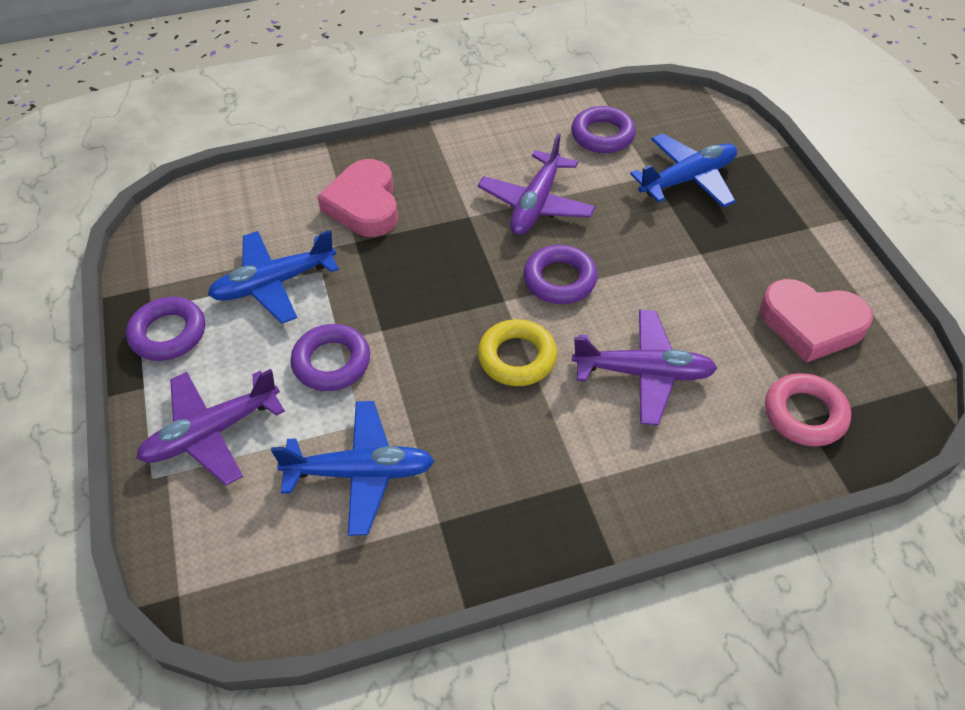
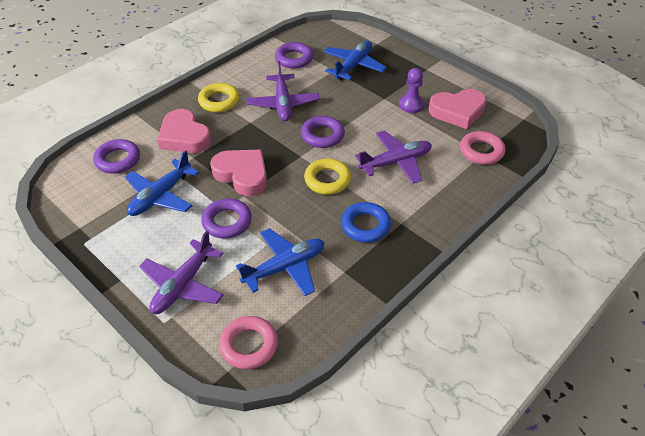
camera: 30 degrees left, 5 degrees down
purple ring [126,297,205,361] -> purple ring moved to [93,139,140,174]
none -> yellow ring [198,83,240,112]
none -> pink heart [210,150,267,196]
none -> pink ring [219,316,278,369]
none -> blue ring [341,202,391,243]
none -> purple pawn [399,68,424,113]

